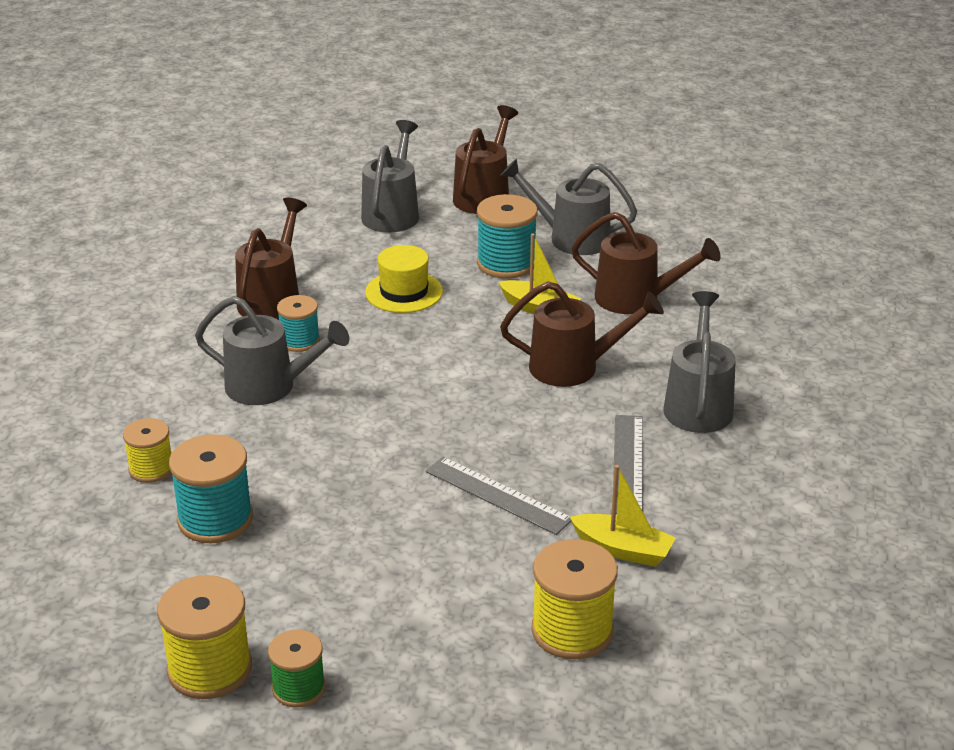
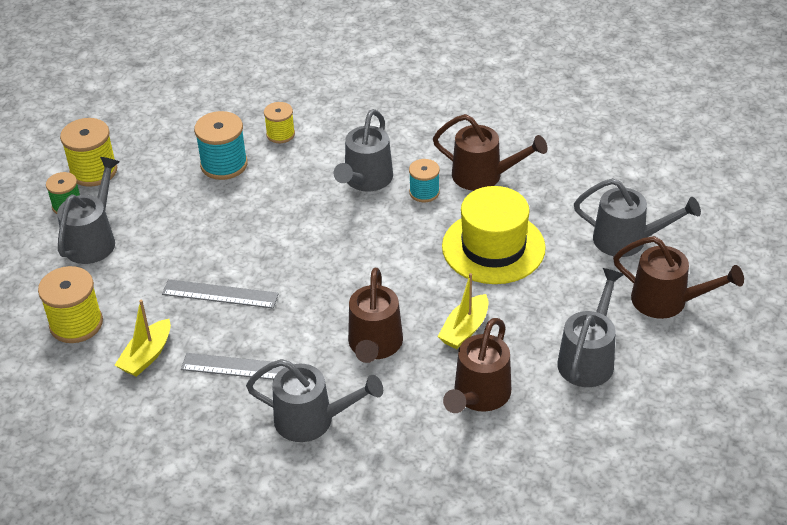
camera: 95 degrees right, 10 degrees up
yellow hat [365,245,443,313] -> yellow hat [442,186,546,284], size x1.60
grey ruler [426,457,571,535] -> grey ruler turned 60 degrees clockwise [162,279,279,308]
turquoise spool [477,194,538,279] -> none
none -> grey watering can [57,157,120,264]

